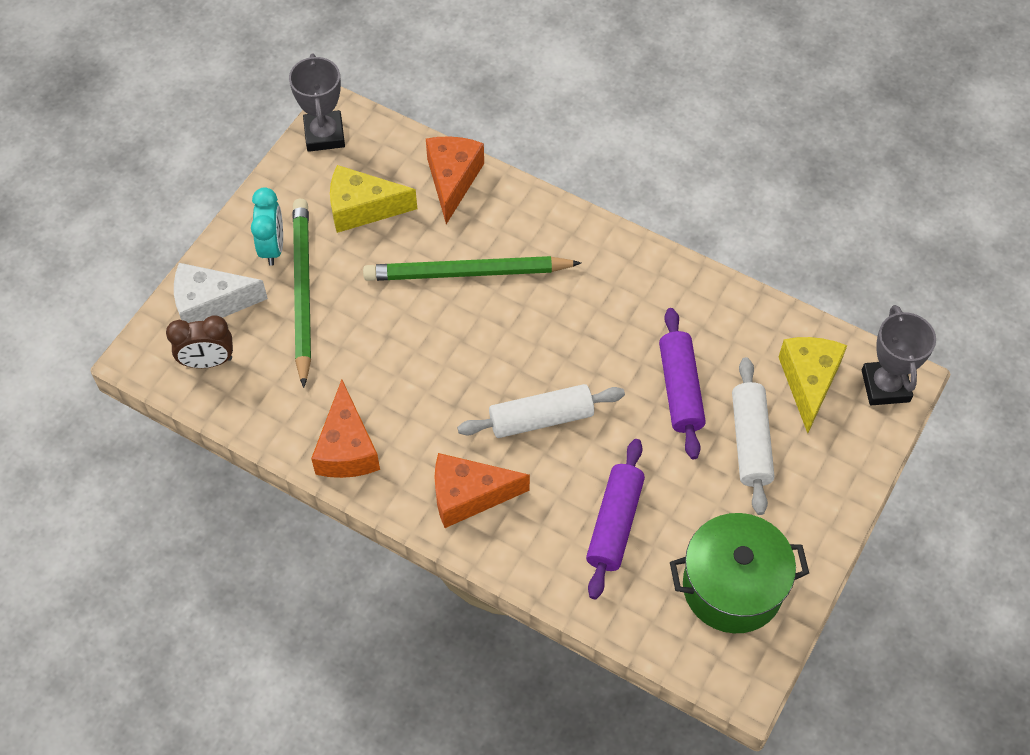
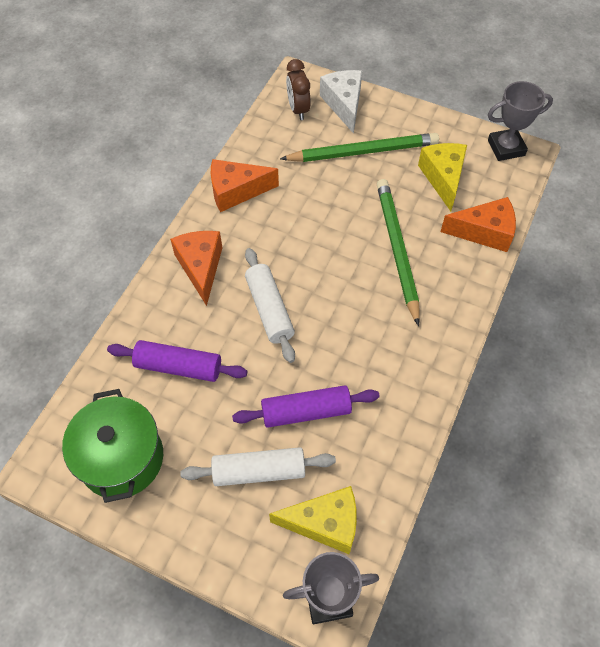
camera: 85 degrees right, 0 degrees up
turquoise clock [251,187,283,266] -> none

